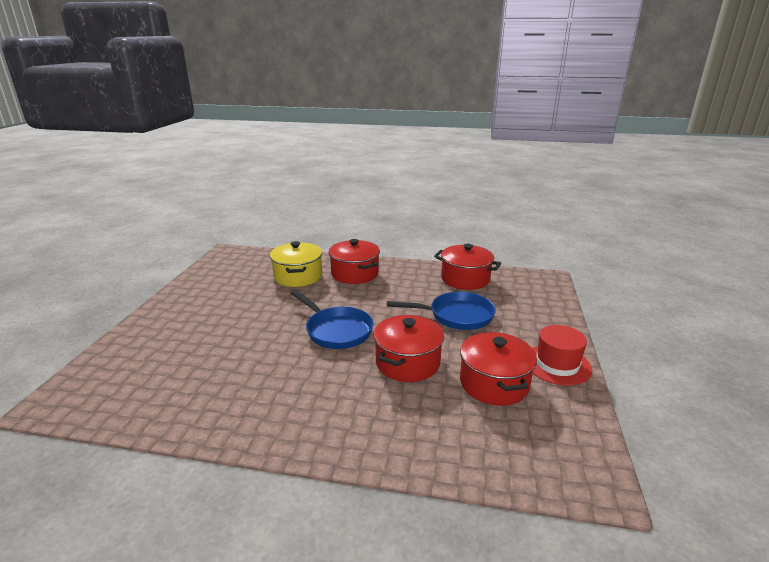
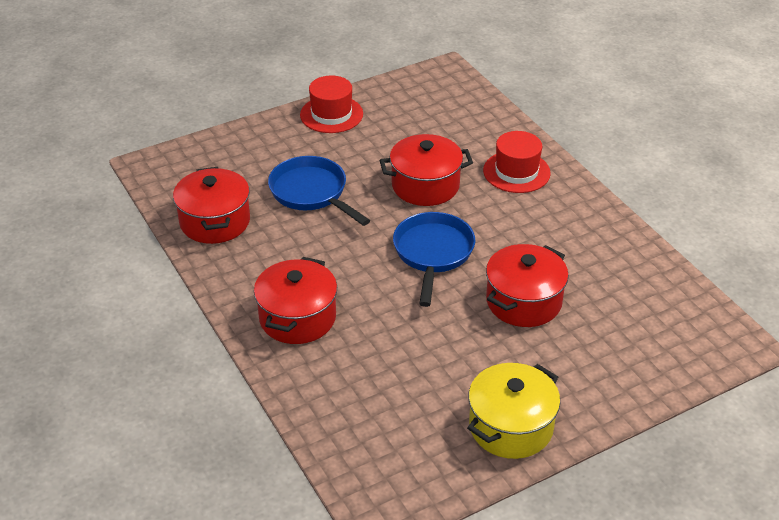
camera: 130 degrees left, 15 degrees up
yellow pot [270,241,322,287] -> yellow pot moved to [467,363,560,459]
red pot [460,331,537,406] -> red pot moved to [486,244,569,327]
none -> red hat [483,131,551,193]

